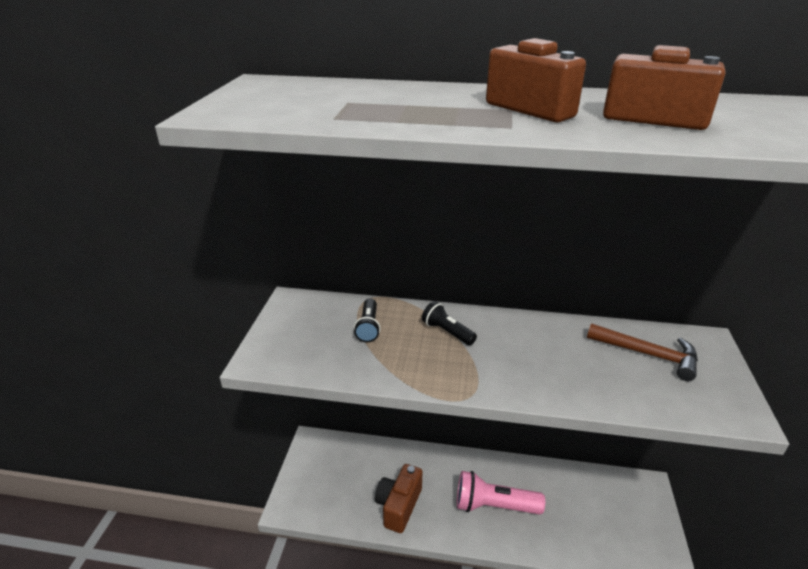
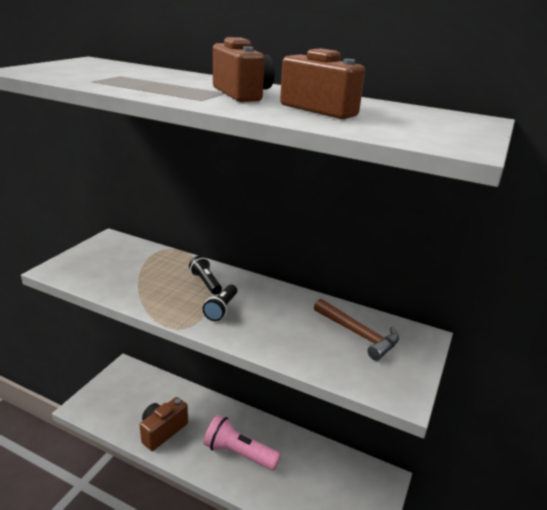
camera: 15 degrees right, 5 degrees down
black flashlight [354,298,381,342] -> black flashlight moved to [203,284,237,321]

